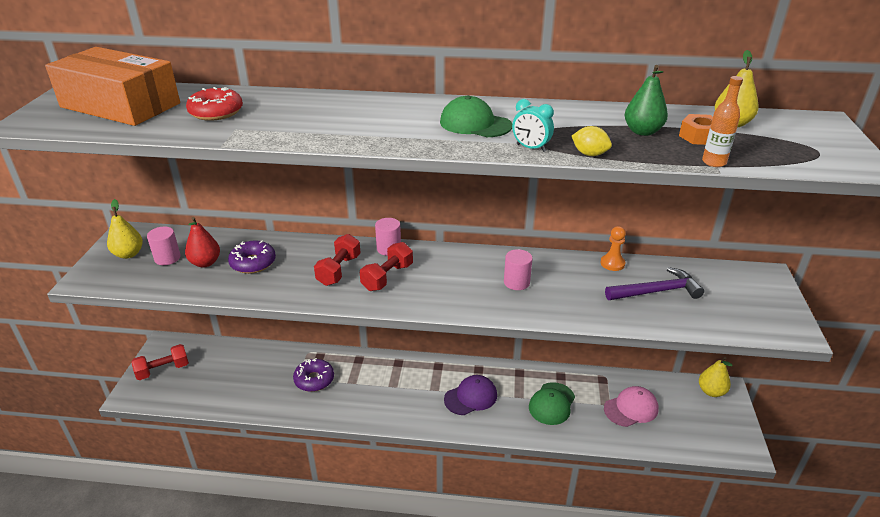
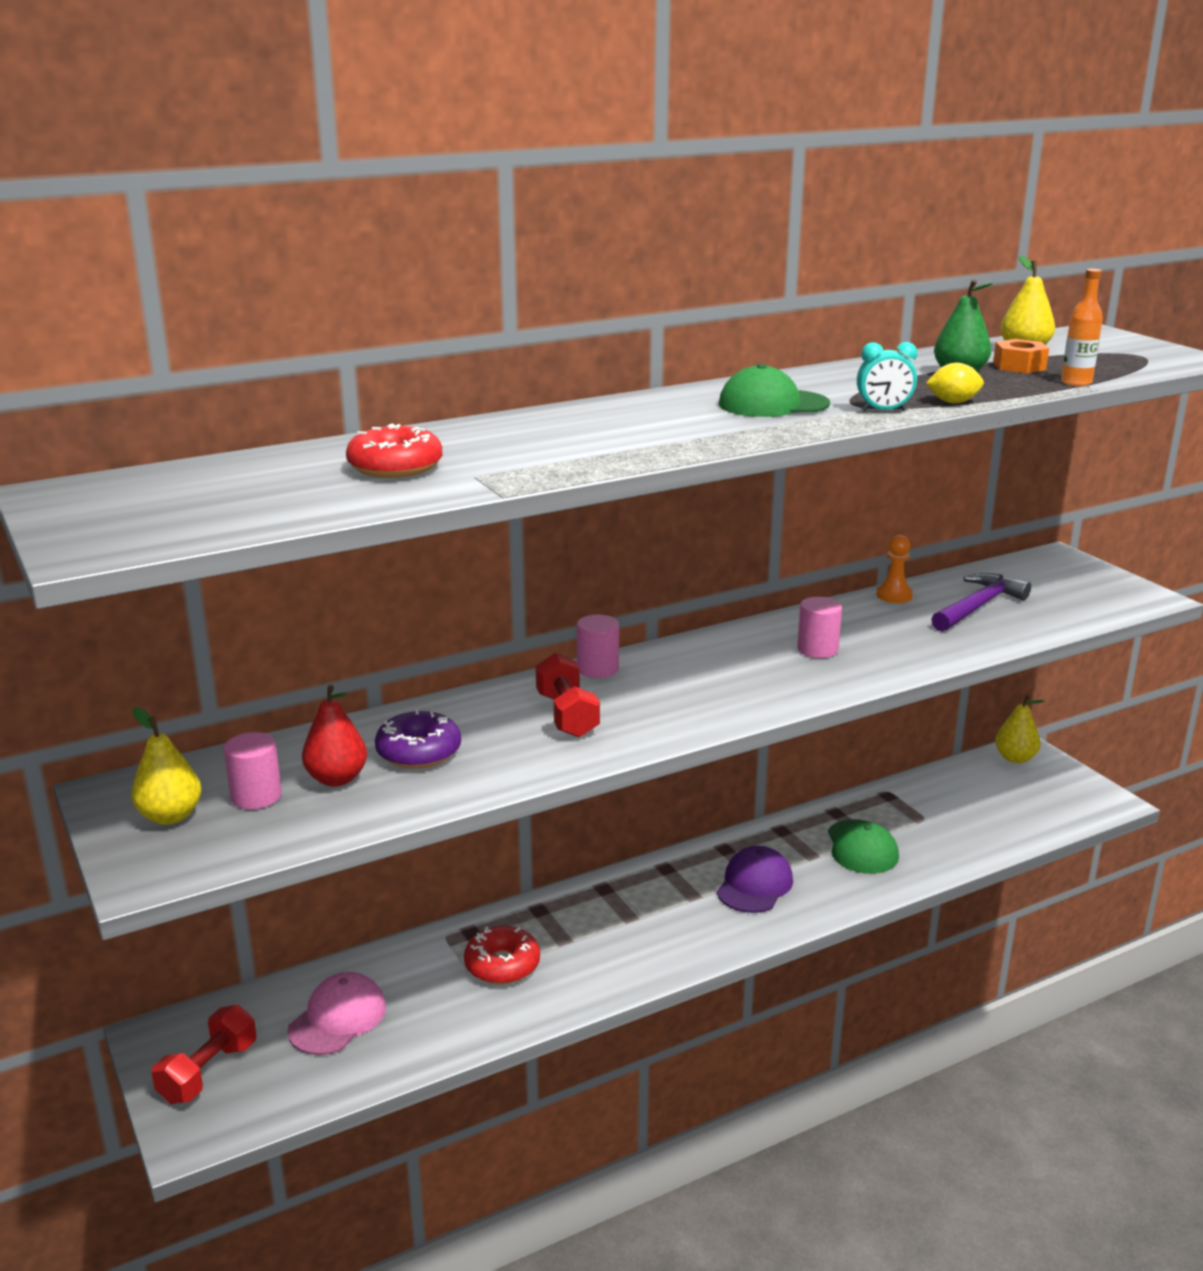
camera: 35 degrees left, 10 degrees down
orange box [45,47,180,126] -> none
purple donut [293,358,334,392] -> red donut [464,926,540,984]
red dumbbell [360,242,413,291] -> none
pink cap [604,386,659,427] -> pink cap moved to [287,972,386,1055]

